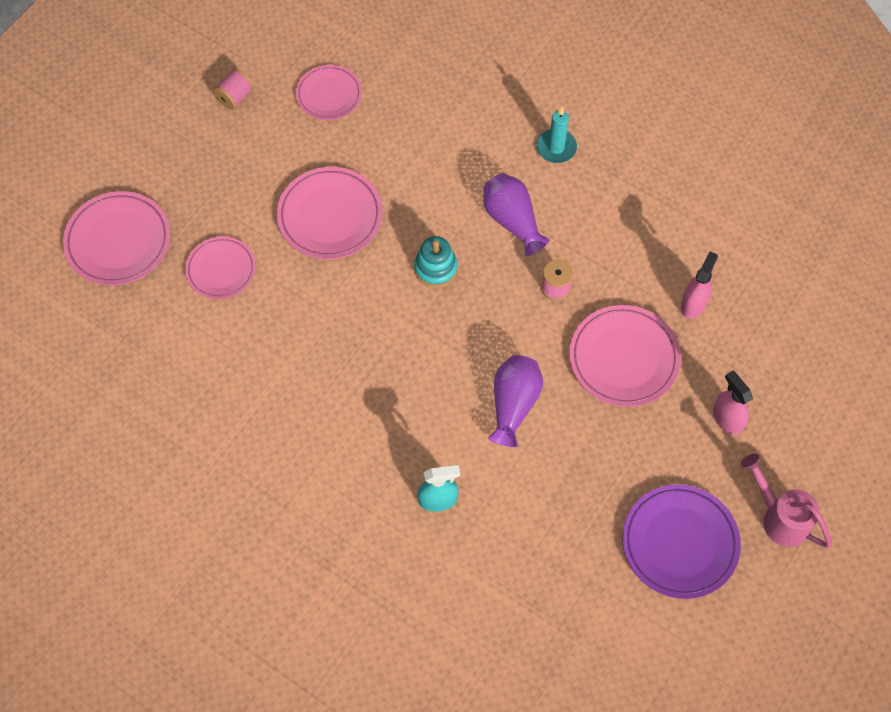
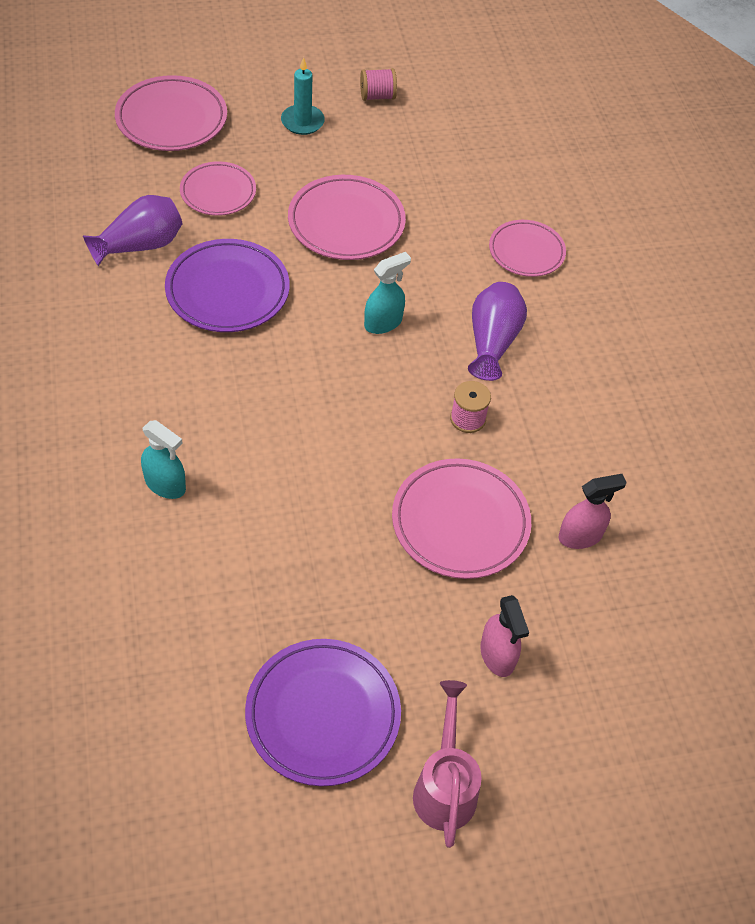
camera: 40 degrees right, 10 degrees down
pink plate [296,65,362,120] -> pink plate moved to [489,220,566,277]
turquoise stacking toy [414,236,458,287] -> turquoise spray bottle [364,252,411,334]
purple vase [488,355,543,447] -> purple vase moved to [83,195,183,266]
turquoise candle [536,106,577,163] -> turquoise candle moved to [281,57,325,135]
pink spray bottle [713,371,753,435] -> pink spray bottle turned 150 degrees clockwise [480,595,529,677]
none -> purple plate [165,239,290,332]

